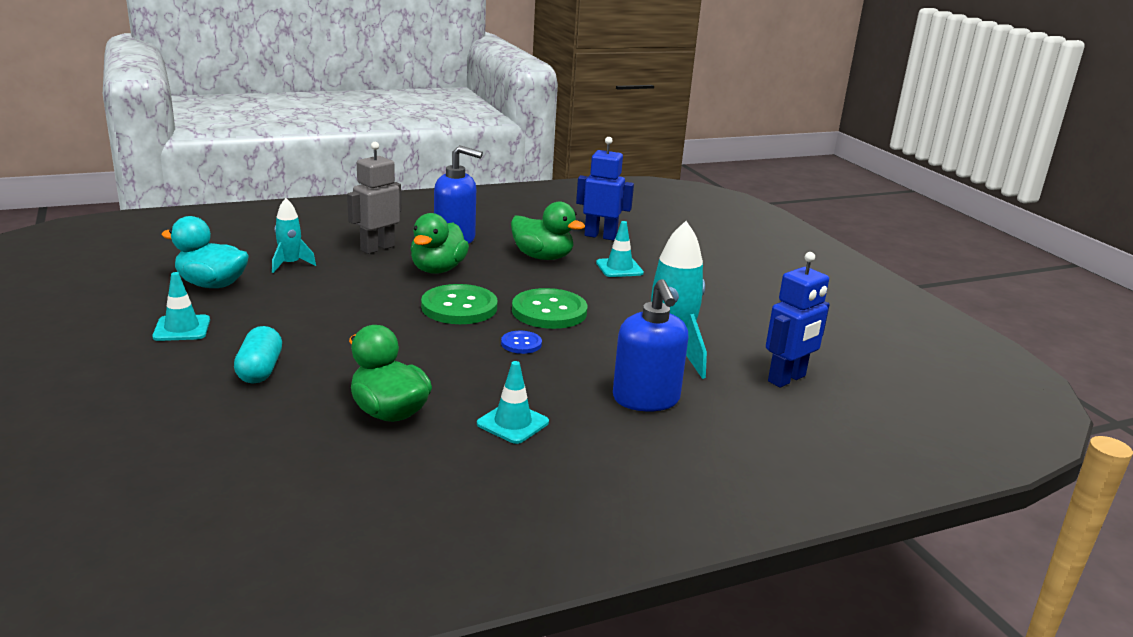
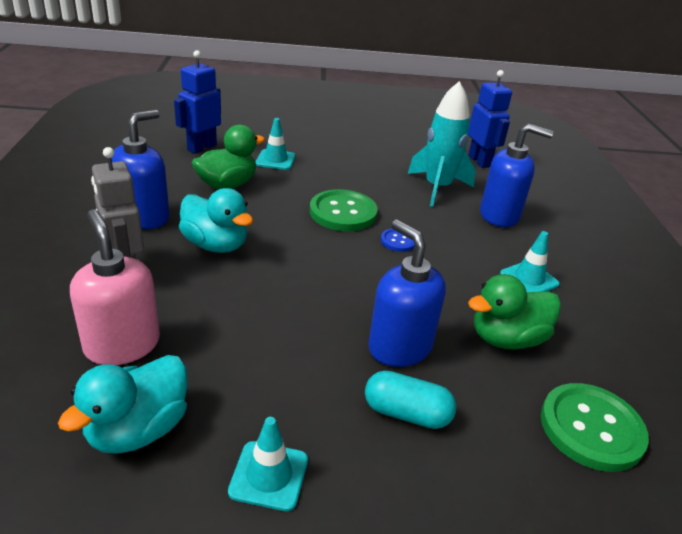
camera: 70 degrees left, 10 degrees up
turquoise rocket [272,198,316,273] -> pink soap dispenser [70,209,160,365]
green duck [411,213,469,274] -> turquoise duck [179,188,253,253]
green button [421,284,498,324] -> green button moved to [541,383,649,472]
none -> blue soap dispenser [368,220,446,367]

